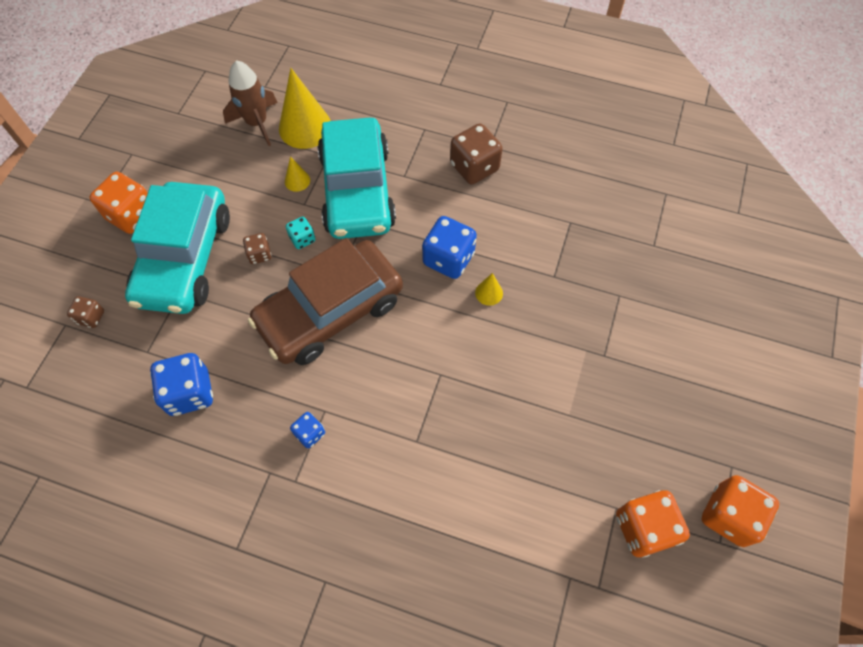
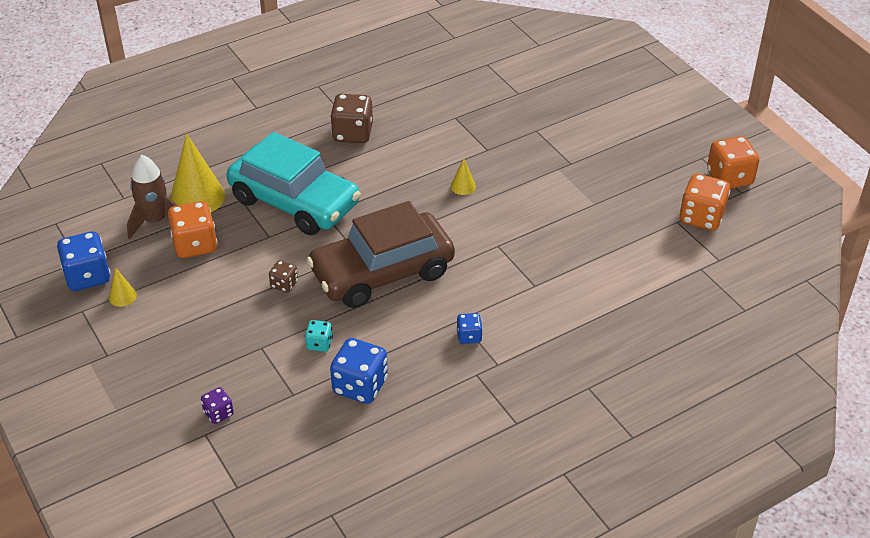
camera: 50 degrees left, 20 degrees down
brown dice [67,296,104,328] -> purple dice [201,387,234,424]
orange dice [89,172,148,234] -> orange dice moved to [168,201,217,258]
turquoise car [125,182,230,314] -> none
brown car [248,238,403,365] -> brown car turned 60 degrees clockwise [307,201,455,308]
yellow cone [285,156,310,192] -> yellow cone moved to [109,268,137,307]
turquoise dice [286,217,315,249] -> turquoise dice moved to [305,320,333,352]
blue dice [422,216,477,279] -> blue dice moved to [57,231,110,291]

